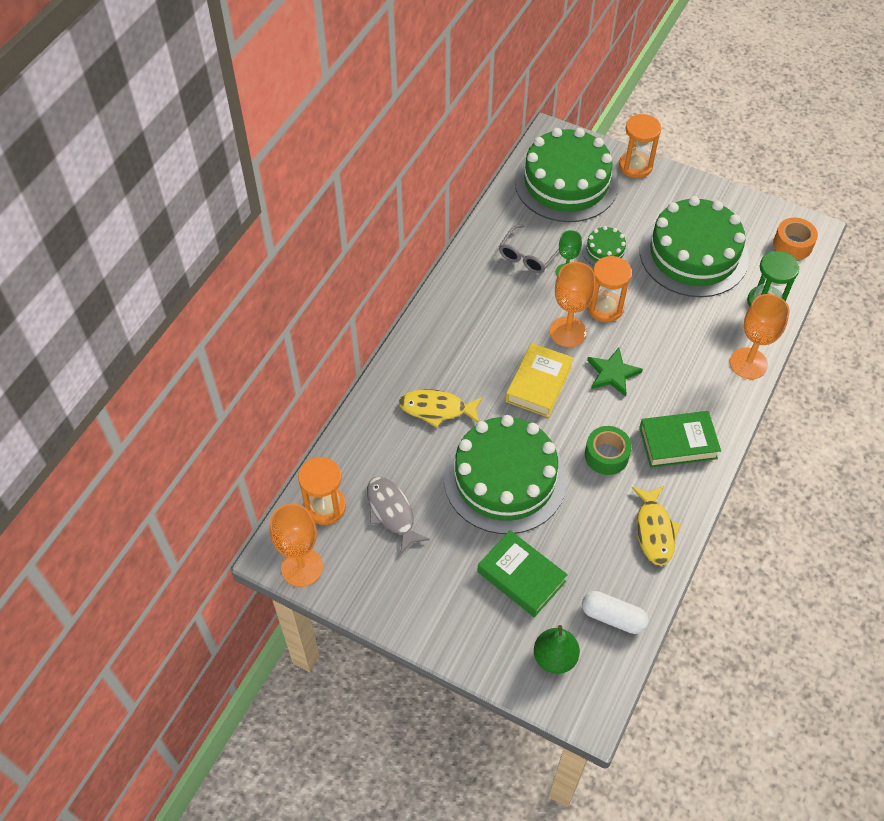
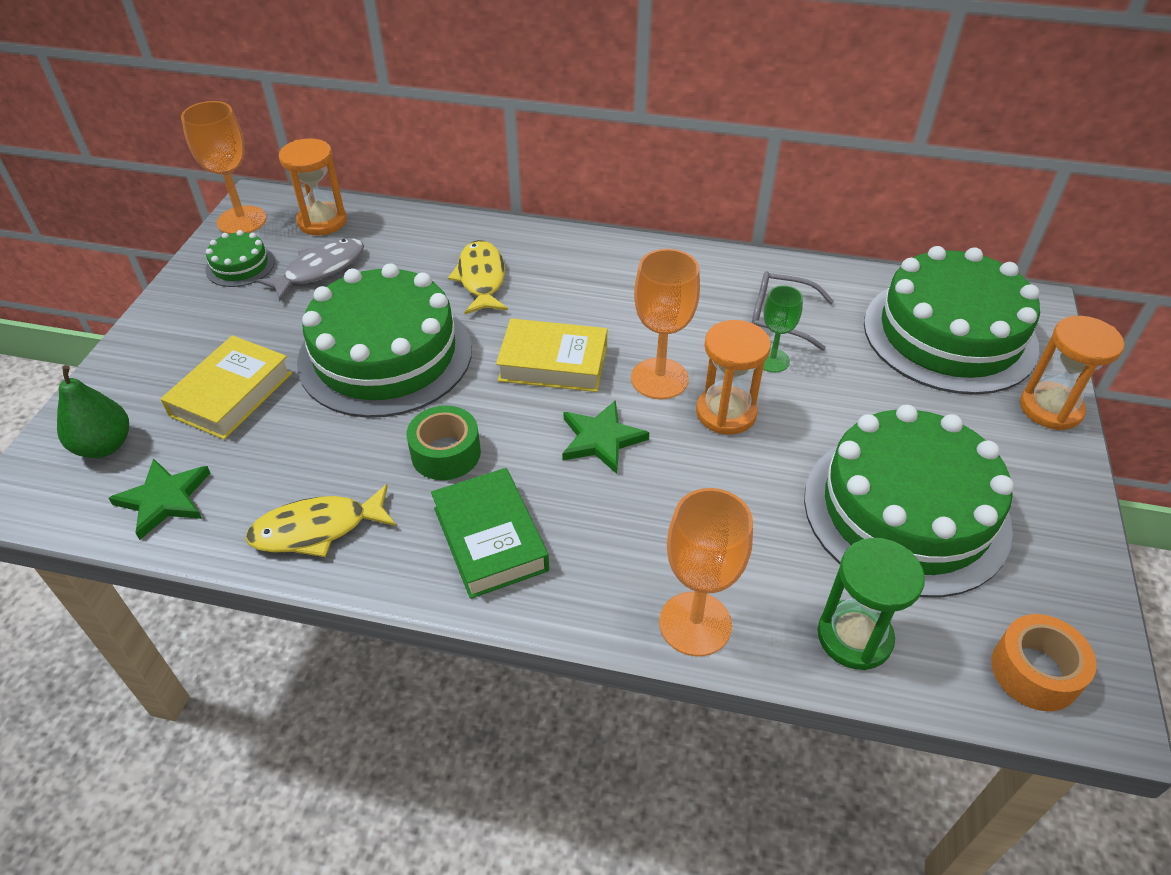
camera: 75 degrees right, 10 degrees down
green book [477,530,568,617] -> yellow book [161,335,292,440]
green cake [582,226,629,266] -> green cake moved to [205,230,275,287]
white capsule [582,591,648,634] -> green star [108,458,210,540]

